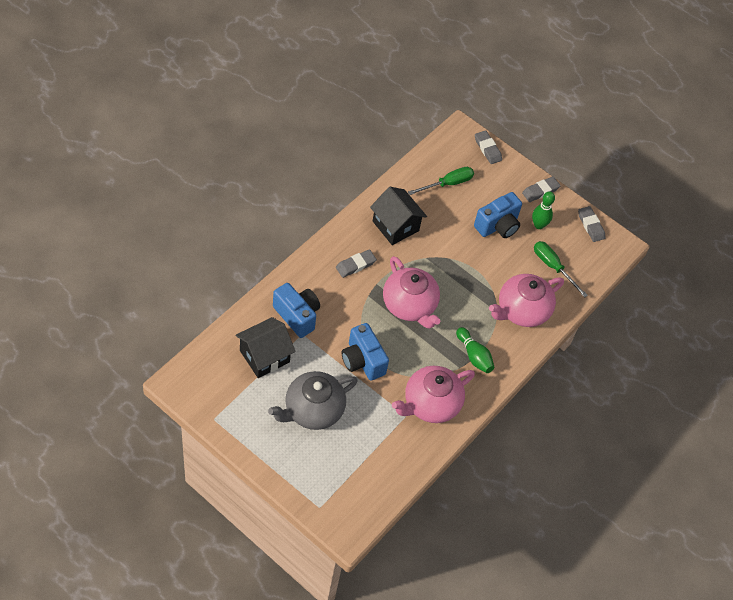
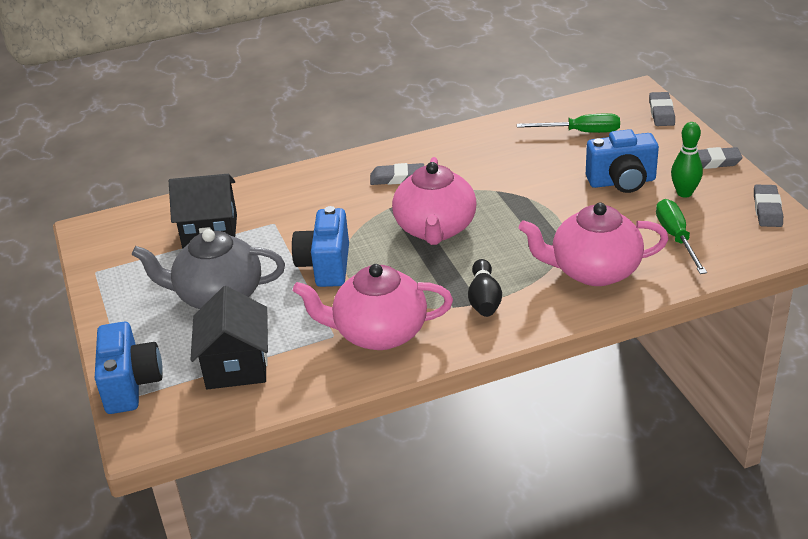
camera: 40 degrees right, 20 degrees down
blue camera [273,283,320,338] -> blue camera moved to [95,322,163,414]
black house [370,187,427,245] -> black house moved to [190,286,268,389]
green bowling pin [456,327,494,373] -> black bowling pin [468,259,502,317]

